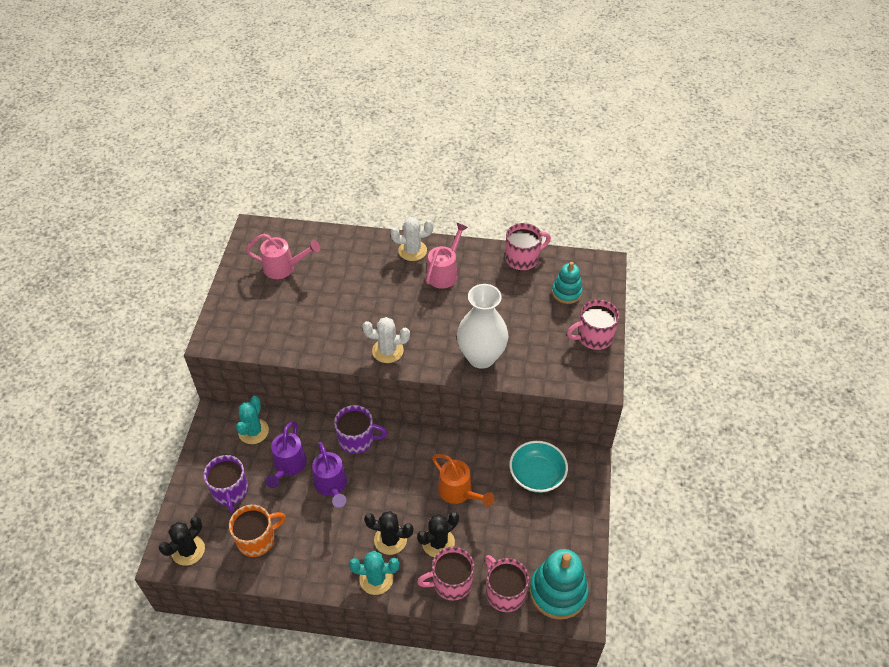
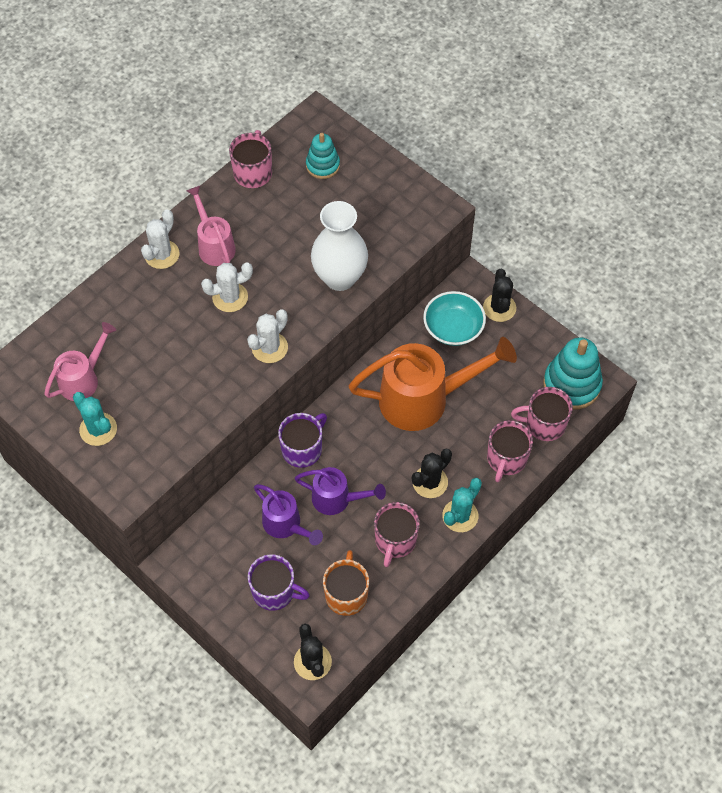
camera: 55 degrees left, 10 degrees up
turquoise cactus [236,396,269,444] -> turquoise cactus moved to [73,392,117,446]
black cactus [417,512,459,557] -> black cactus moved to [483,269,516,322]
orange watering can [432,454,495,507] -> orange watering can [348,337,517,431], size x1.84
pink mug [567,299,620,350] -> pink mug moved to [374,502,420,567]
none -> white cactus [201,262,253,312]

